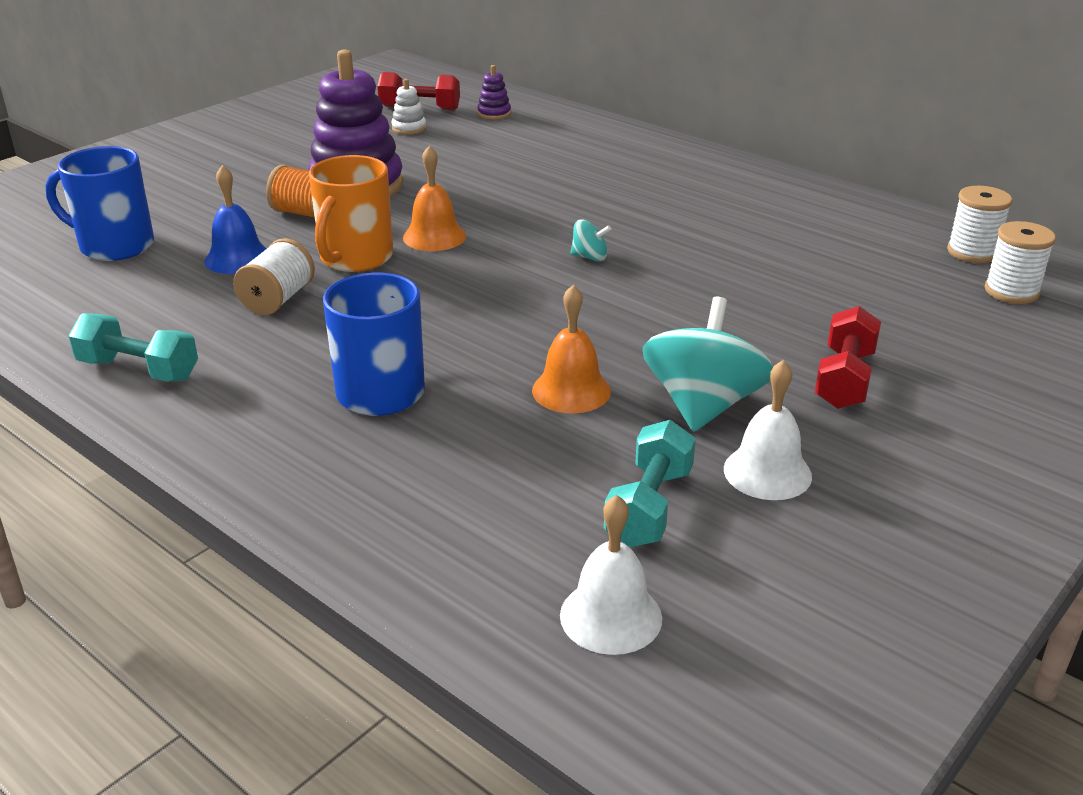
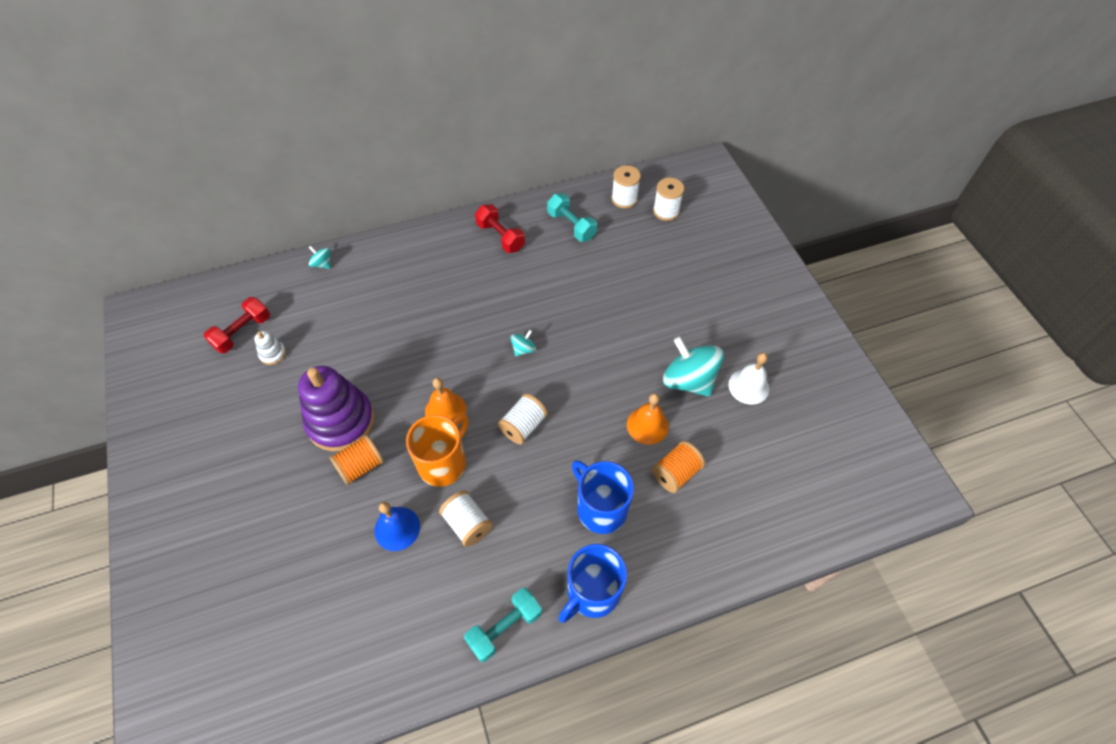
camera: 60 degrees left, 25 degrees up
blue mug [45,146,154,261] -> blue mug moved to [558,544,627,623]
orange mug [309,155,393,272] -> orange mug turned 105 degrees counterclockwise [406,414,468,487]
purple stacking toy [477,65,511,120] -> none
white bell [560,495,662,655] -> none
turquoise dumbbell [604,420,696,547] -> turquoise dumbbell moved to [547,193,597,242]
red dumbbell [814,306,881,409] -> red dumbbell moved to [475,204,525,253]
none -> turquoise spinning top [308,246,331,269]
none -> white spool [498,394,548,445]
none -> orange spool [652,441,705,493]

